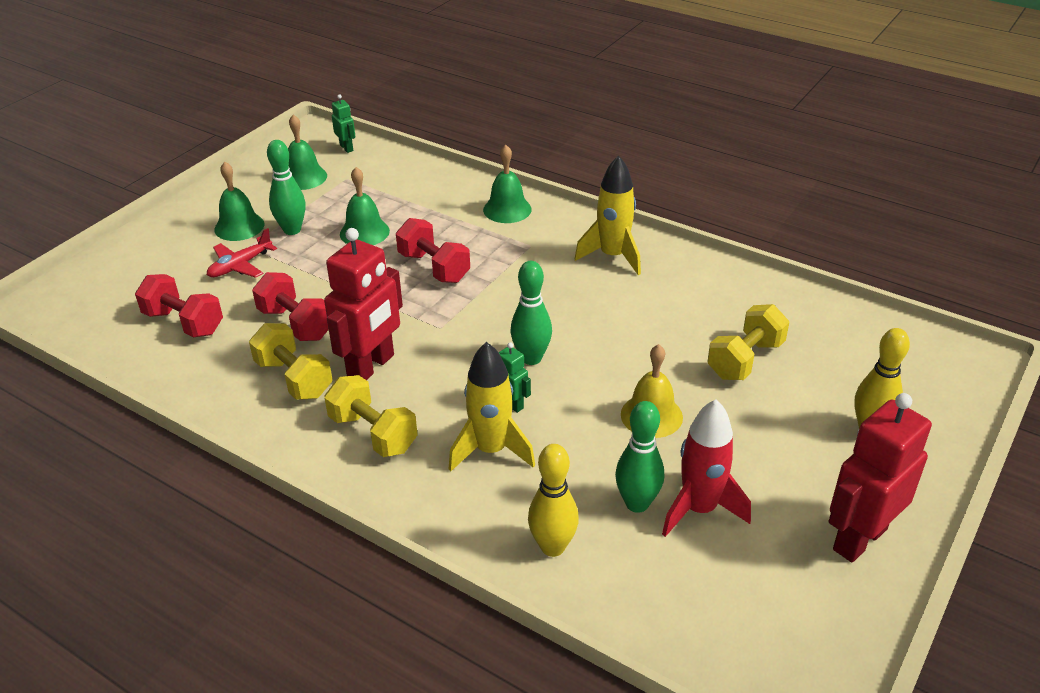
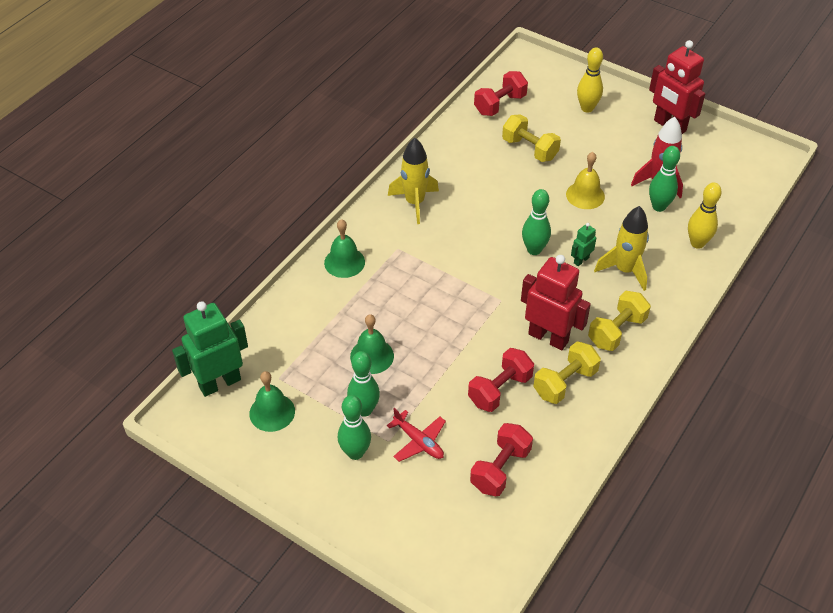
camera: 90 degrees left, 10 degrees up
green bell [214,162,264,241] -> green bowling pin [338,395,371,460]
green robot [332,94,355,153] -> green robot [172,301,248,397], size x2.14
red dumbbell [396,218,470,283] -> red dumbbell moved to [474,71,528,116]

